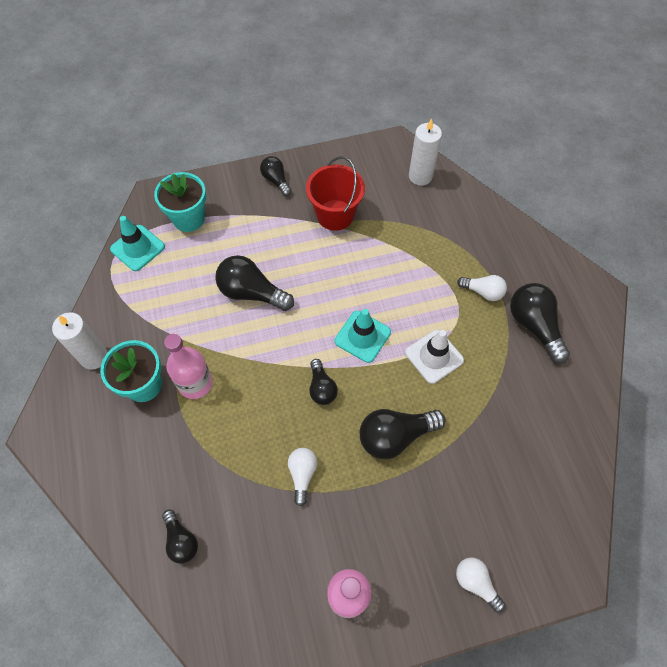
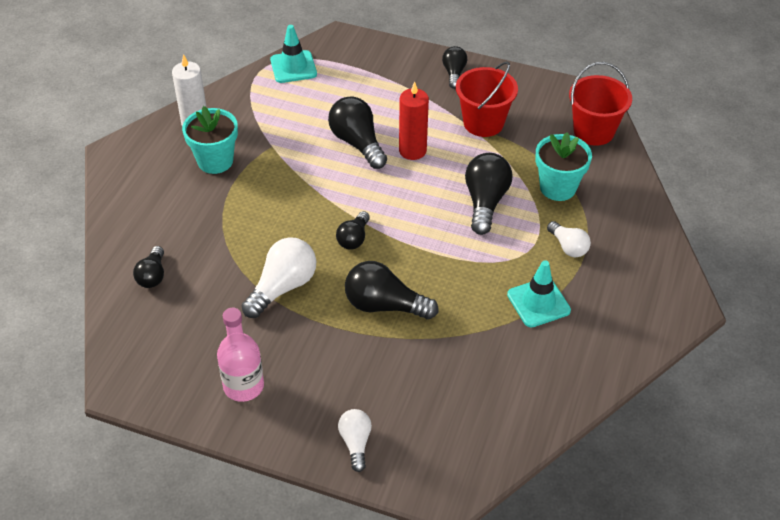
camera: 35 degrees right, 15 degrees down
turquoise flower pot [154,172,206,232] -> turquoise flower pot moved to [535,132,592,201]
pink bottle [164,334,213,399] -> none
white light bulb [288,448,317,506] -> white light bulb [241,237,316,318], size x1.68
turquoise traffic cone [335,309,391,363] -> turquoise traffic cone moved to [507,260,571,327]
white traffic cone [405,330,464,384] -> none
white candle [409,118,442,186] -> red bucket [569,62,632,146]
black light bulb [510,283,570,363] -> black light bulb moved to [465,153,513,235]
none -> red candle [399,82,429,160]

